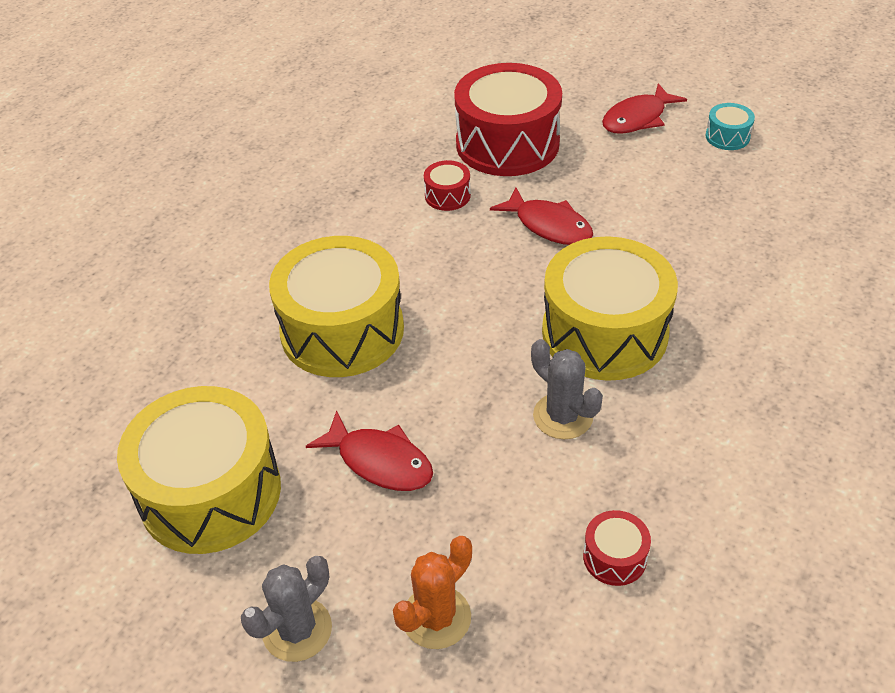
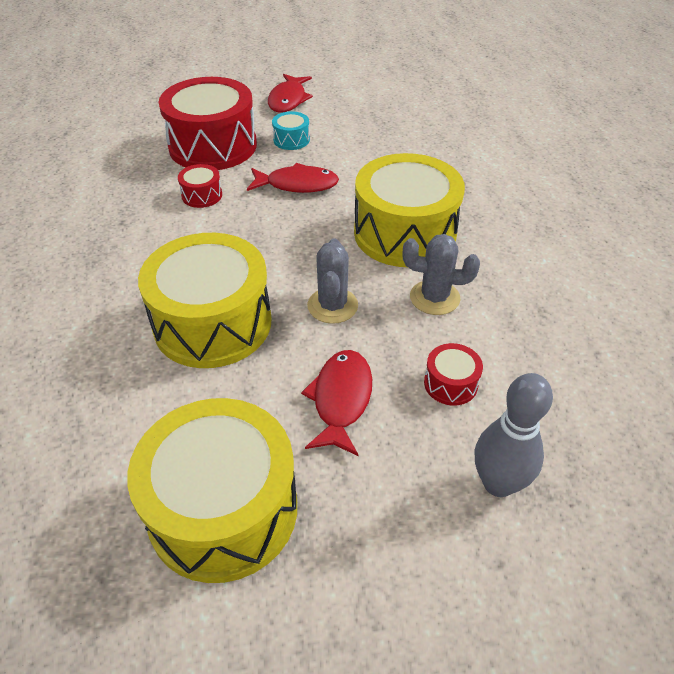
camera: 40 degrees left, 0 degrees up
grey cactus [241,556,332,662] -> grey cactus moved to [307,239,358,324]
red fish [306,411,433,491] -> red fish turned 75 degrees counterclockwise [301,350,372,456]
orange cactus [393,536,472,649] -> grey bowling pin [475,373,553,497]
red drum [583,510,651,586] -> red drum moved to [424,343,483,405]
turquoise drum [705,103,755,150] -> turquoise drum moved to [272,111,310,150]

